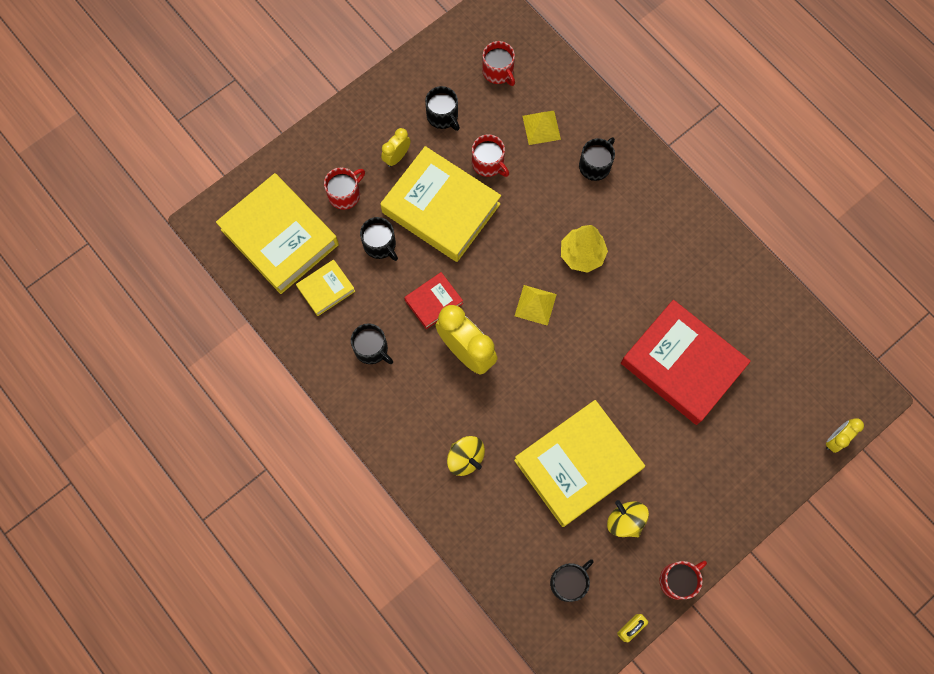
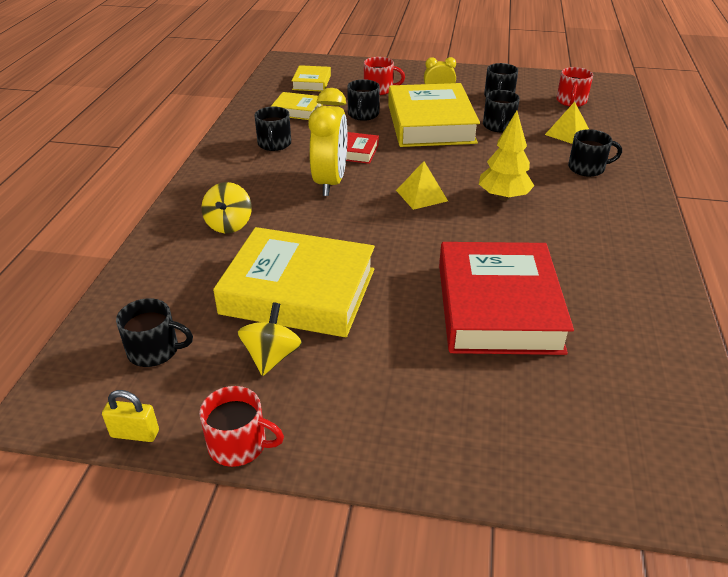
camera: 50 degrees right, 35 degrees down
yellow book [216,173,339,294] -> yellow book [292,65,331,91], size x0.48
red mug [472,134,509,177] -> black mug [483,90,520,132]
yellow clock [826,418,864,453] -> none

